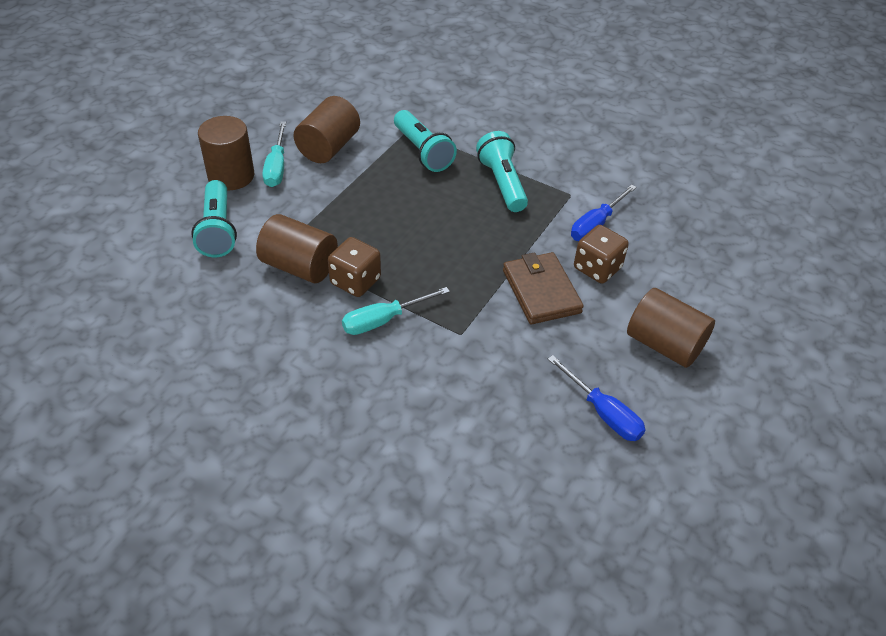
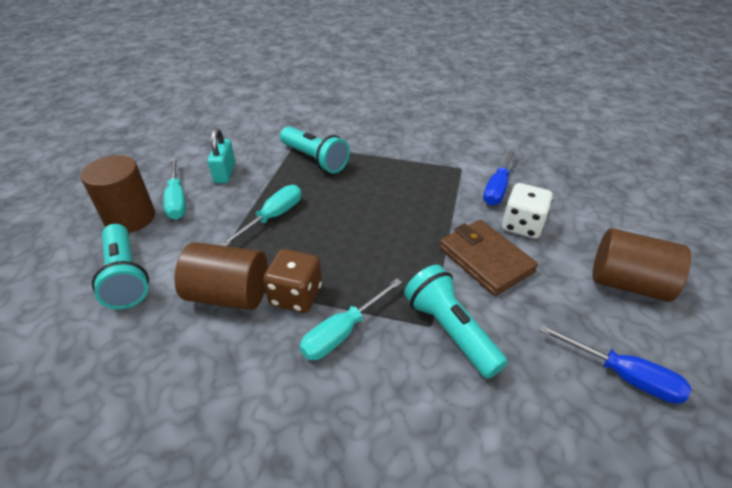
camera: 15 degrees left, 5 degrees down
brown cylinder [293,96,360,163] -> turquoise padlock [208,128,235,183]
turquoise flashlight [476,131,528,212] -> turquoise flashlight moved to [404,265,508,379]
brown dice [574,225,629,283] -> white dice [502,183,553,239]
none -> turquoise screwdriver [220,185,301,246]

